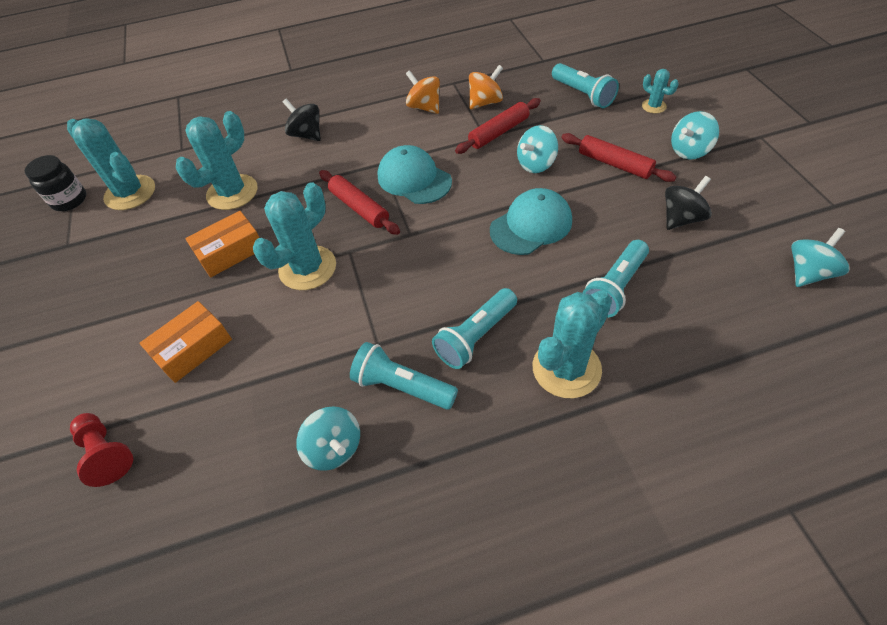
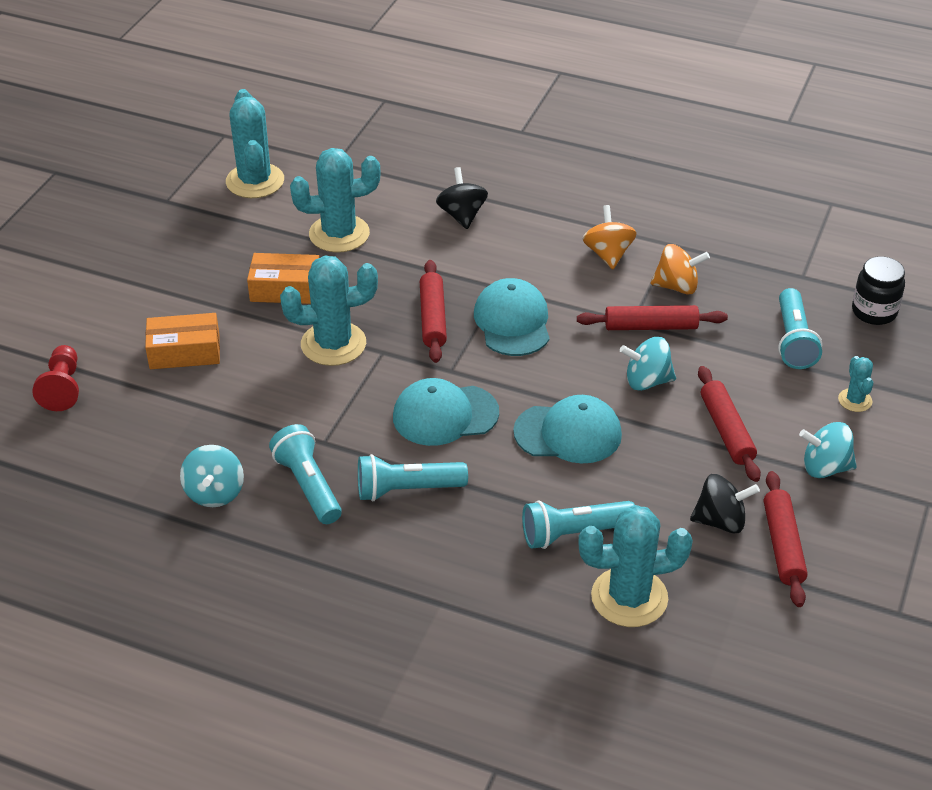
camera: 35 degrees right, 10 degrees down
black jar [25,155,86,211] -> black jar moved to [852,256,905,325]
turquoise cactus [533,290,612,398] -> turquoise cactus moved to [578,505,693,627]
turquoise spinning top [791,228,850,287] -> none
none -> turquoise cap [393,378,499,446]
none -> red rolling pin [764,471,808,607]

